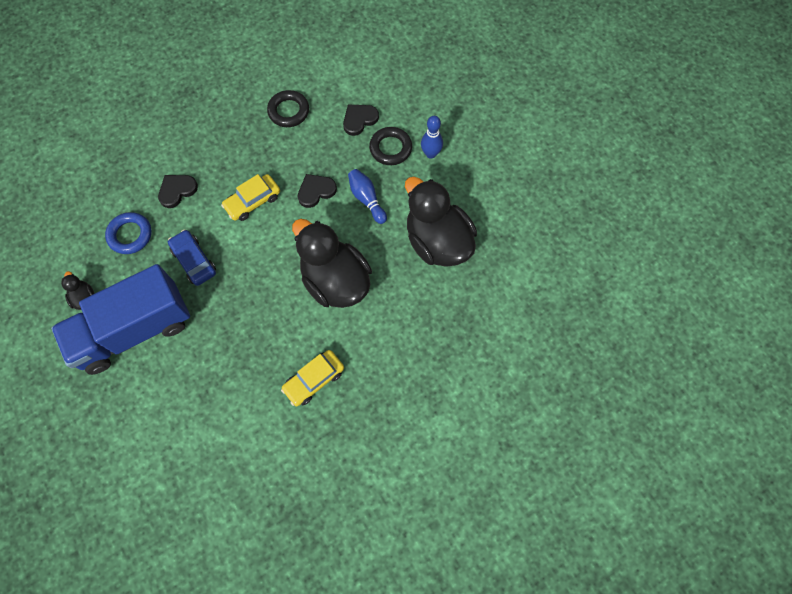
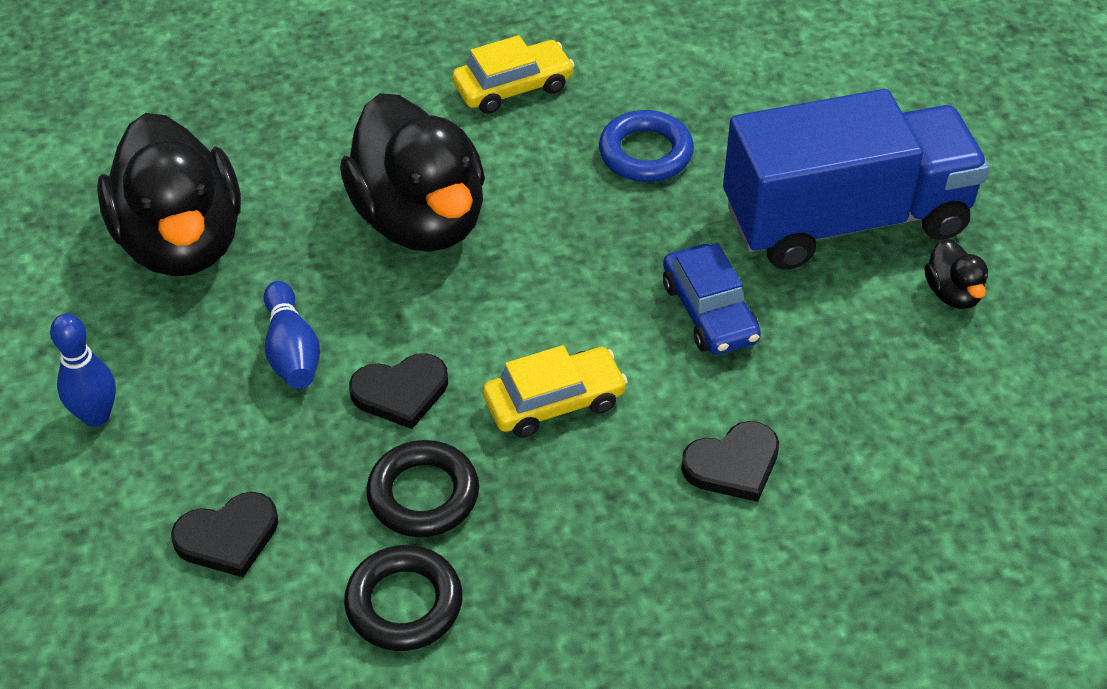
camera: 165 degrees left, 20 degrees down
blue ring [105,212,152,254] -> blue ring moved to [599,110,694,182]
black ring [369,127,412,165] -> black ring moved to [366,440,479,537]

